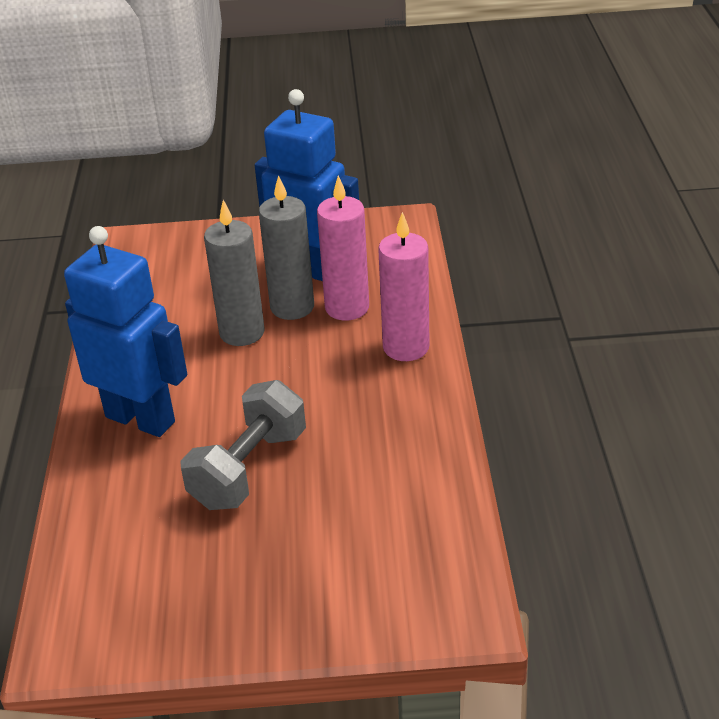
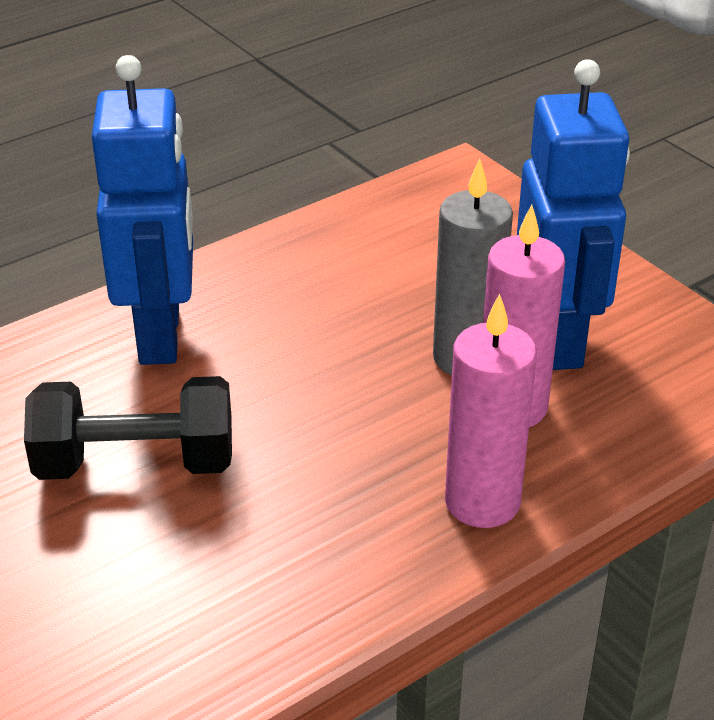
camera: 55 degrees right, 0 degrees up
grey dumbbell [180,380,306,510] -> black dumbbell [24,376,232,480]
grey candle [204,200,264,346] -> none

